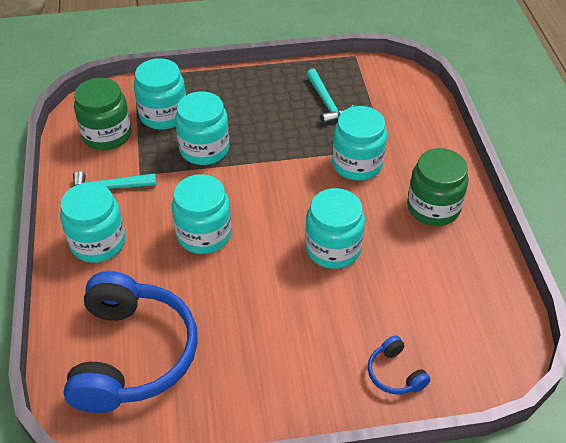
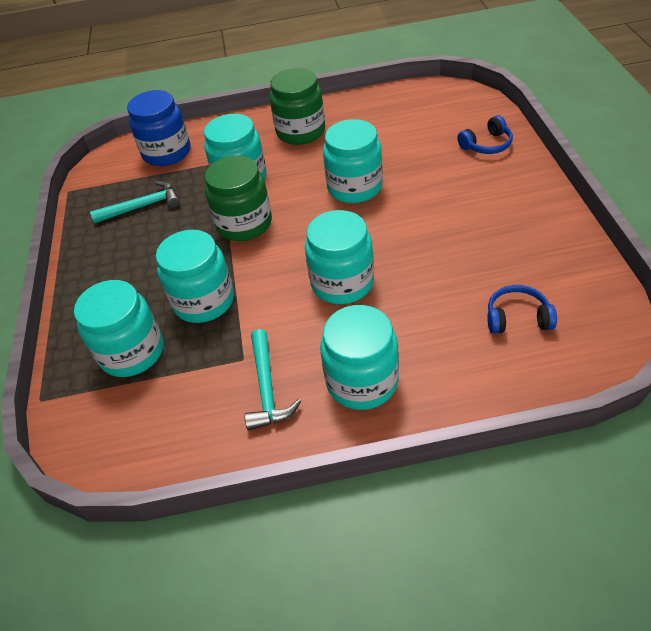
camera: 85 degrees left, 0 degrees up
blue headphones [64,271,198,413] -> blue headphones [487,285,557,334], size x0.42
green jar [74,78,131,150] -> green jar moved to [205,156,272,241]
none -> blue jar [127,90,191,166]

